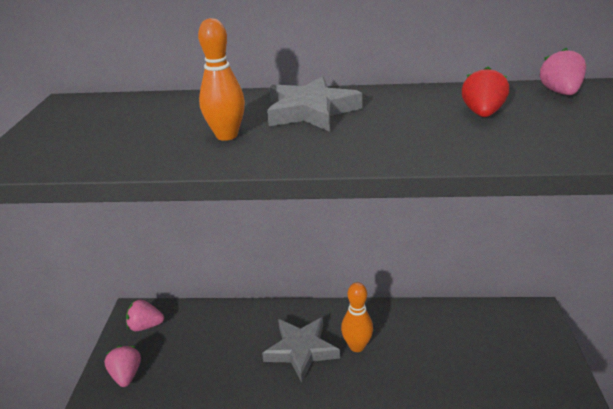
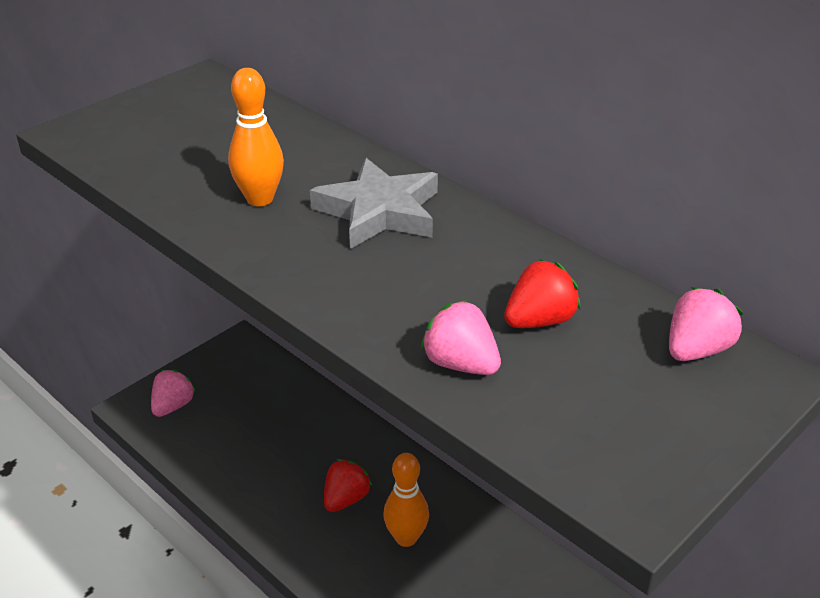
camera: 40 degrees right, 5 degrees up
pink strawberry [126,300,164,331] -> pink strawberry moved to [421,300,501,375]
grey star [262,317,340,383] -> red strawberry [324,459,372,512]

